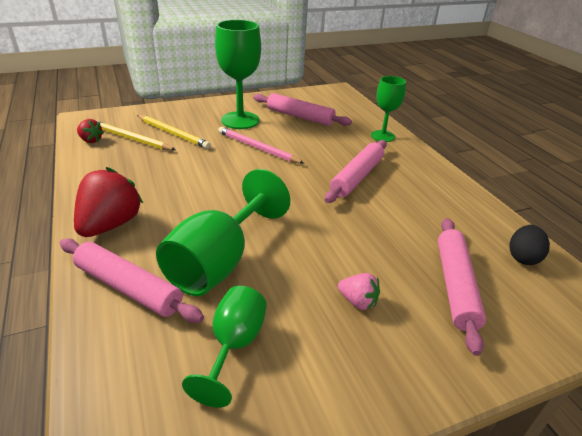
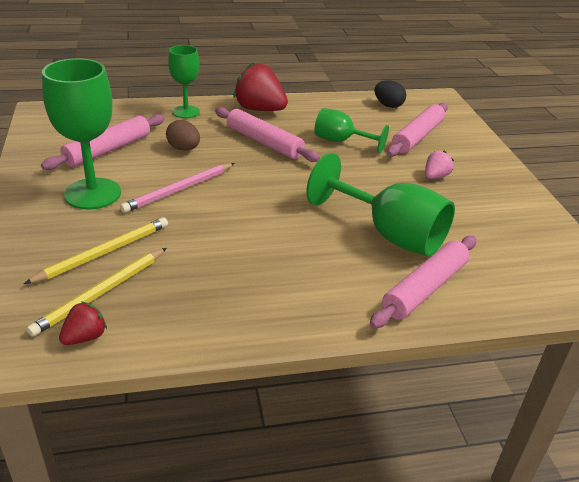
camera: 80 degrees left, 0 degrees up
red strawberry [74,167,143,237] -> red strawberry moved to [234,62,288,111]
green goblet [182,286,267,408] -> green goblet moved to [314,108,389,154]
pink rolling pin [438,218,486,356] -> pink rolling pin turned 75 degrees counterclockwise [387,103,448,156]
none -> brown egg [166,120,200,151]

